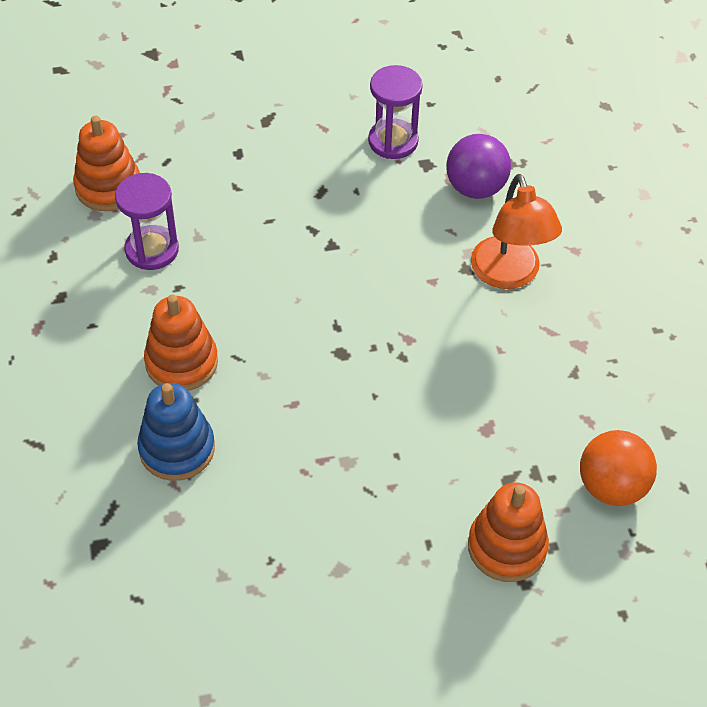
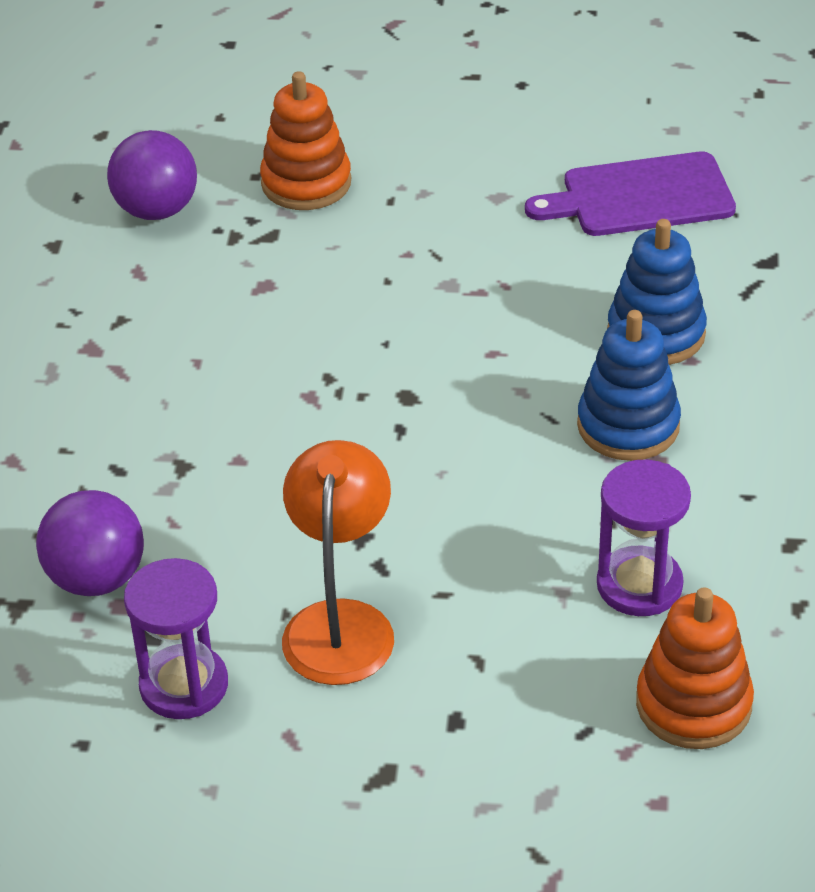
camera: 160 degrees left, 10 degrees down
orange stacking toy [144,294,218,391] -> blue stacking toy [577,310,681,461]
orange lamp [471,174,562,289] -> orange lamp moved to [282,440,394,685]
orange ball [580,430,657,506] -> purple ball [107,130,197,220]
none -> purple cutting board [525,151,736,236]

